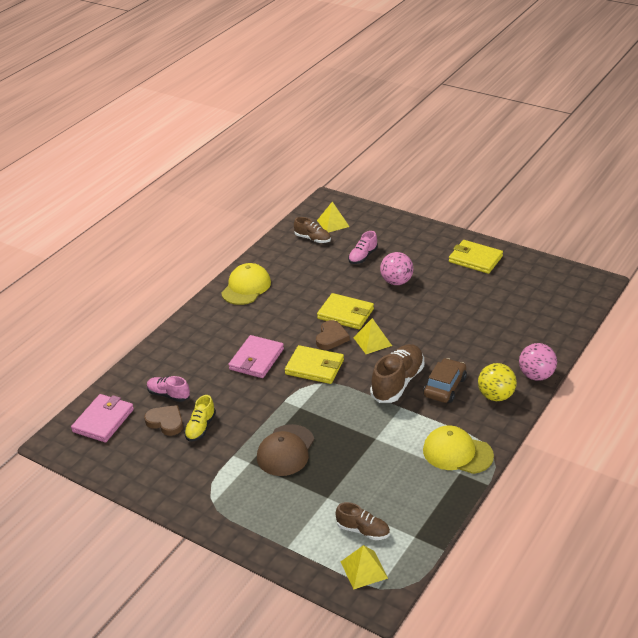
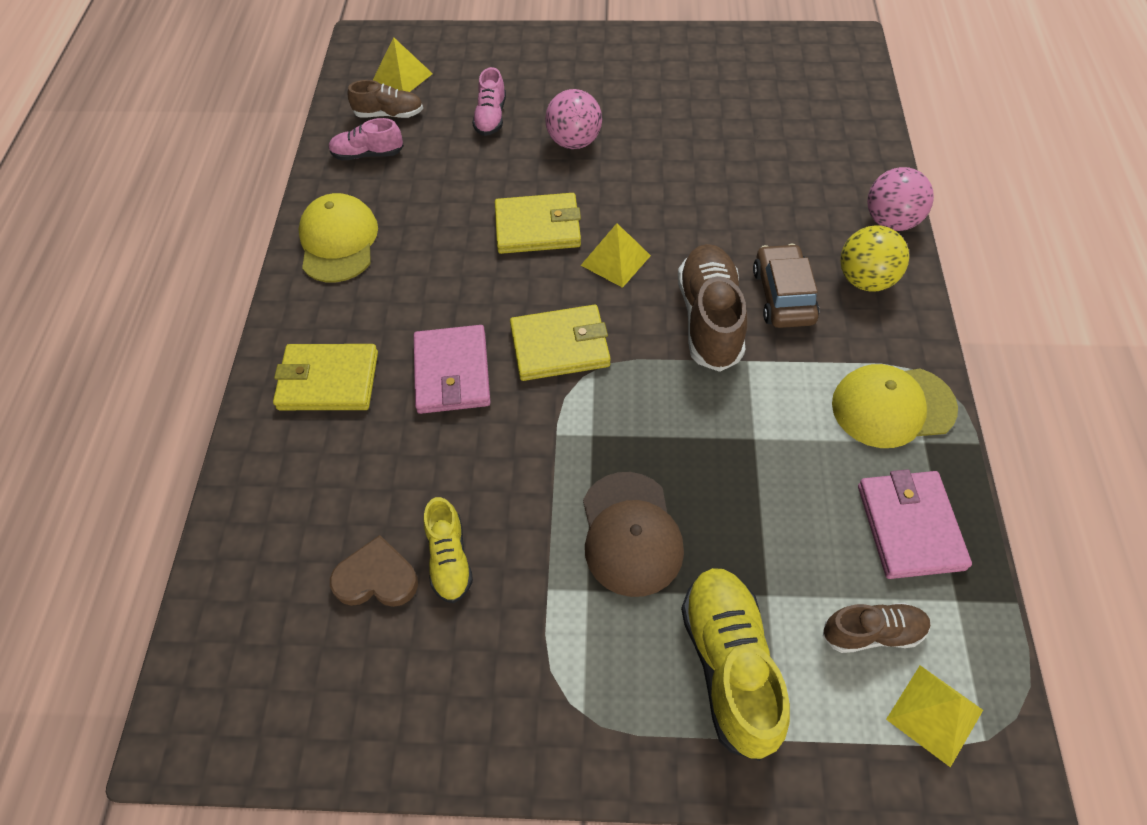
camera: 30 degrees left, 20 degrees up
pink wallet [71,394,134,443] -> pink wallet moved to [858,469,972,579]
pink shoe [147,376,190,402] -> pink shoe moved to [328,118,404,160]
brown heart [316,320,350,350] -> none
yellow wallet [449,240,503,274] -> yellow wallet moved to [273,344,378,410]
none -> yellow shoe [681,568,790,761]

